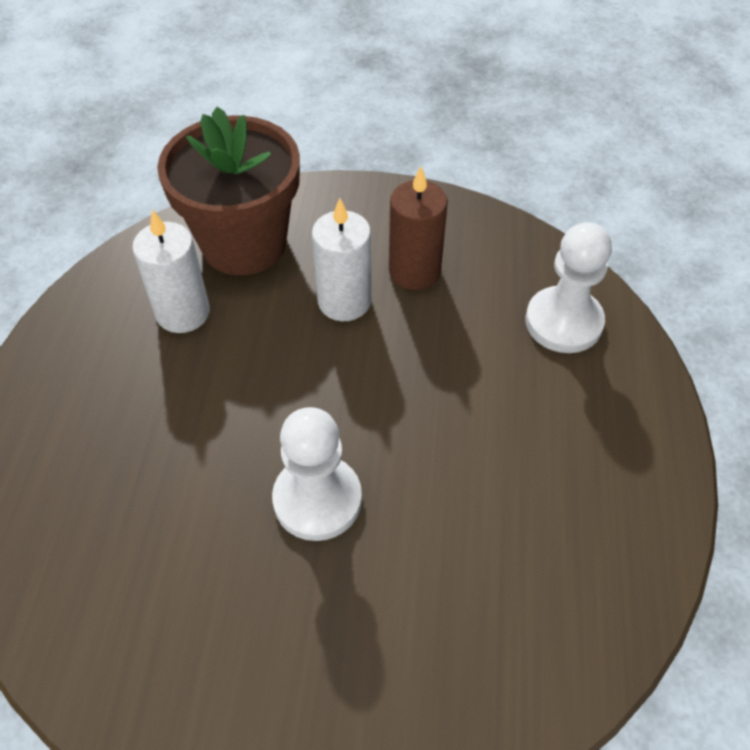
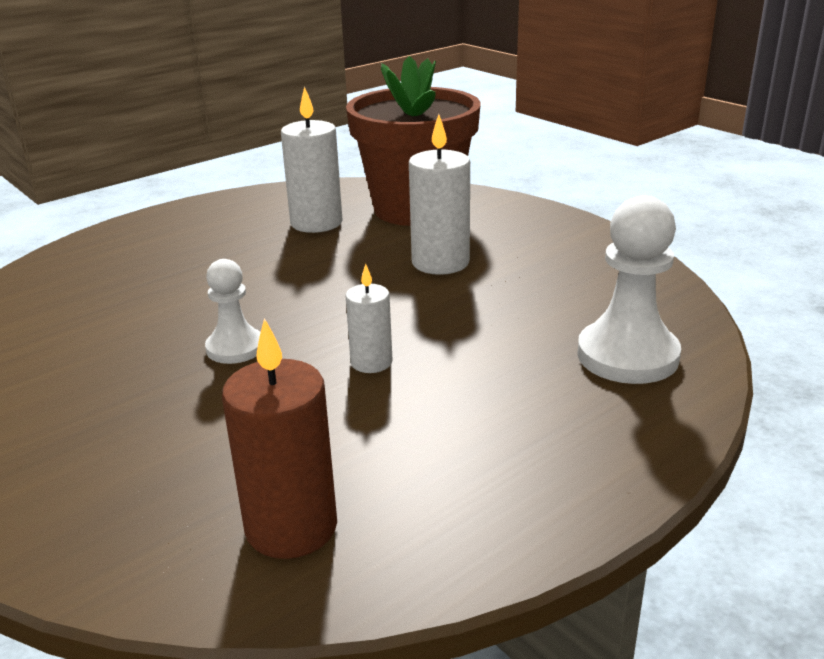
camera: 45 degrees right, 25 degrees down
white pawn [272,407,362,541] -> white pawn [205,259,261,364], size x0.60
brown candle [389,166,448,290] -> brown candle moved to [222,318,337,559]
none -> white candle [345,263,393,373]

